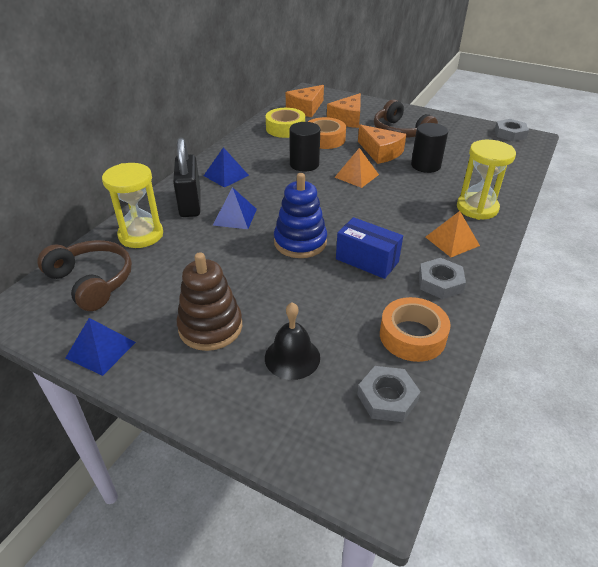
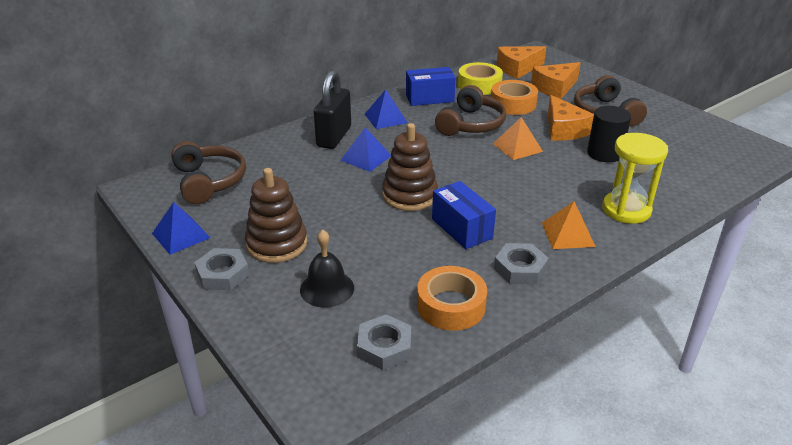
camera: 25 degrees right, 5 degrees down
yellow hourglass [102,163,163,248] -> none
blue stacking toy [274,173,327,258] -> brown stacking toy [382,123,438,211]
black cylinder [289,122,320,172] -> brown headphones [435,85,506,136]
grey nut [495,119,529,141] -> grey nut moved to [194,248,249,290]
none -> blue box [406,67,456,106]

